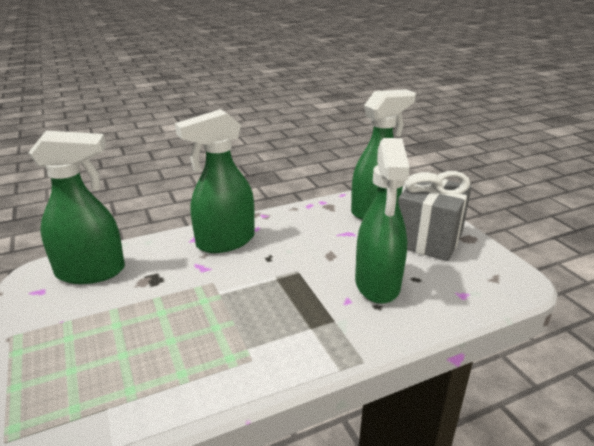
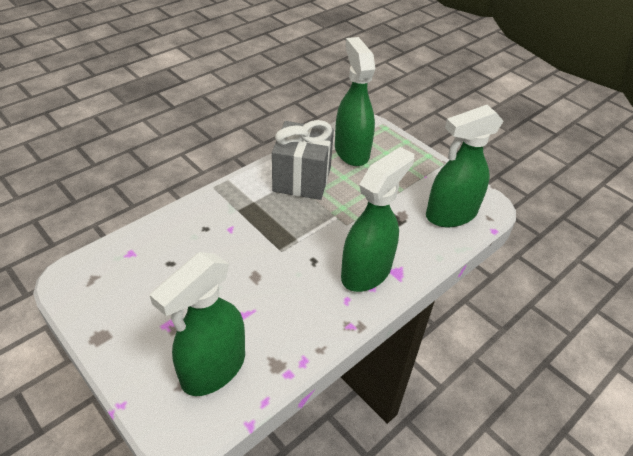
camera: 160 degrees right, 15 degrees up
green spray bottle [355,138,410,304] -> green spray bottle moved to [335,37,375,166]
grey gift [398,171,472,261] -> grey gift moved to [272,120,334,200]

